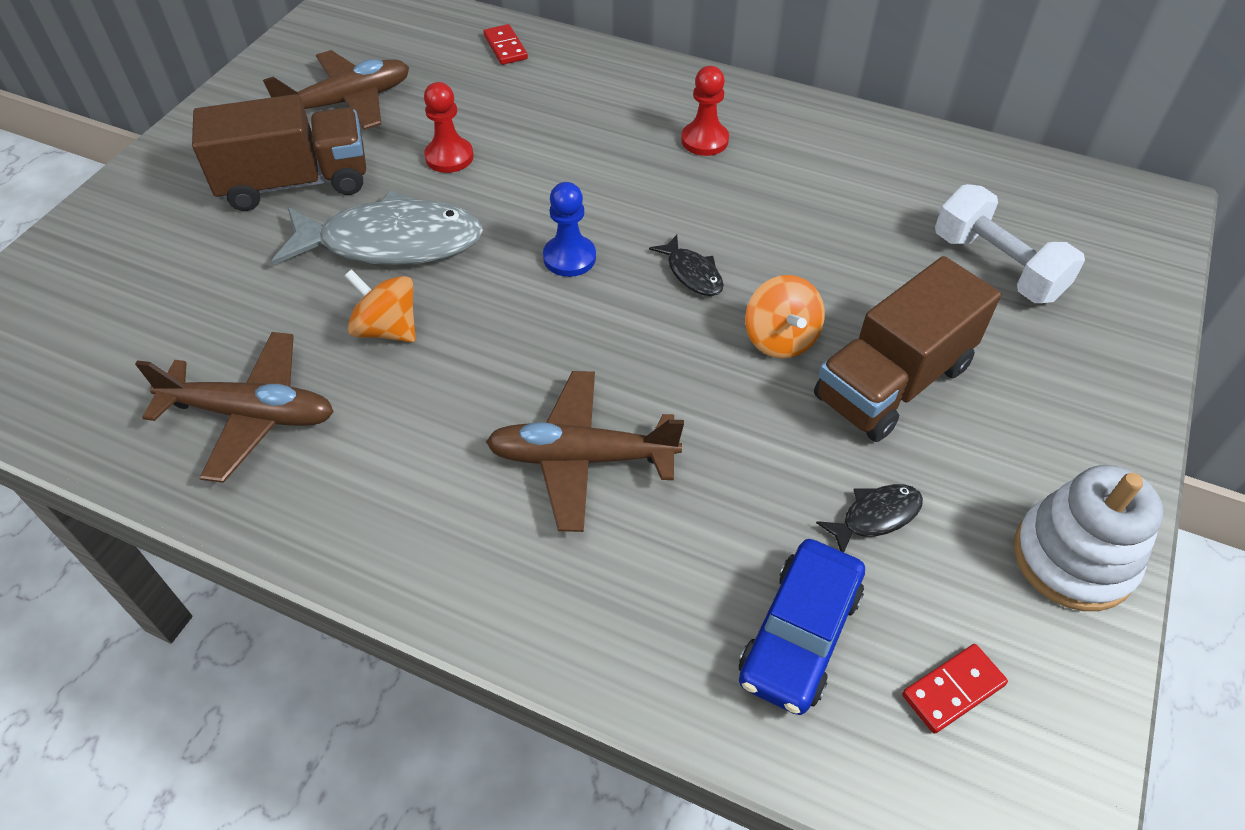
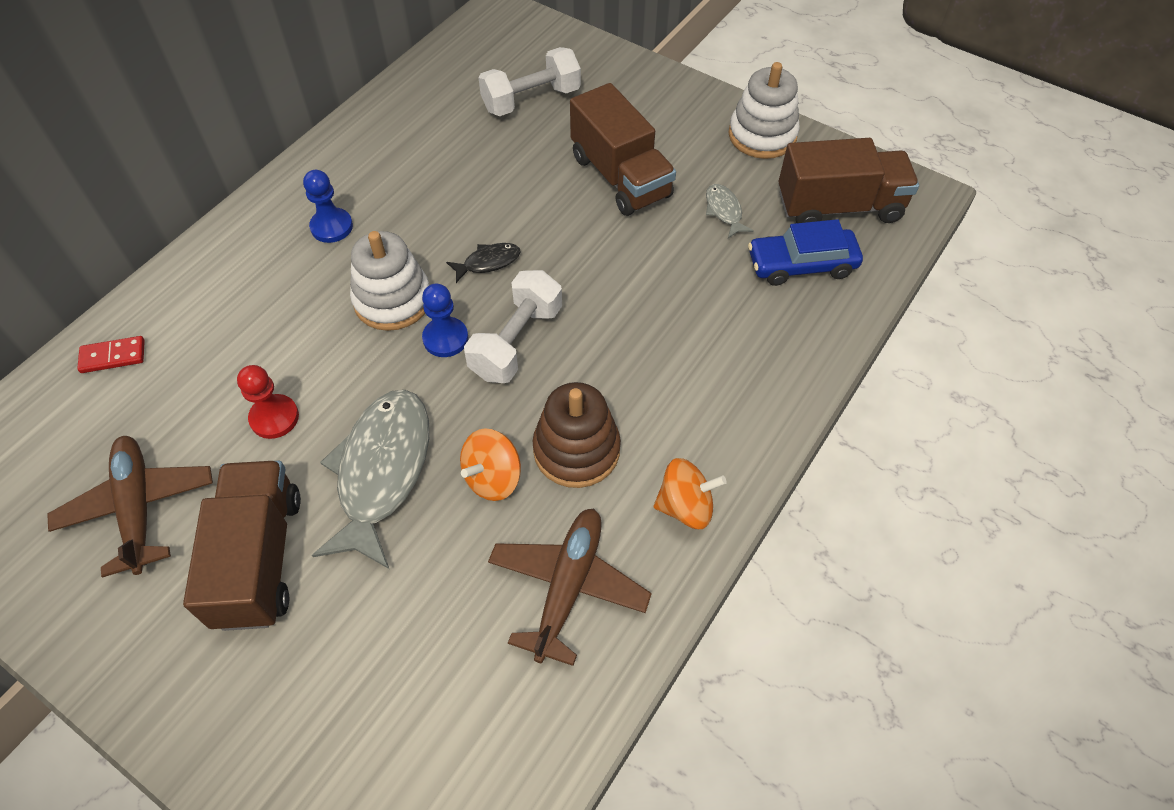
camera: 80 degrees left, 5 degrees up
brown plane [486,371,684,532] -> none
red pawn [681,66,729,156] -> blue pawn [303,170,353,243]
blue car [739,539,865,715] -> blue car turned 135 degrees clockwise [748,219,863,286]
orange spinning top [745,275,825,358] -> orange spinning top moved to [653,458,727,529]
black fish [816,484,923,552] -> grey fish [706,184,754,238]
red domino [902,644,1008,734] -> brown truck [779,138,919,223]
none -> white stacking toy [350,231,429,331]
none -> white dumbbell [464,270,562,383]
none -> brown stacking toy [533,382,621,488]

